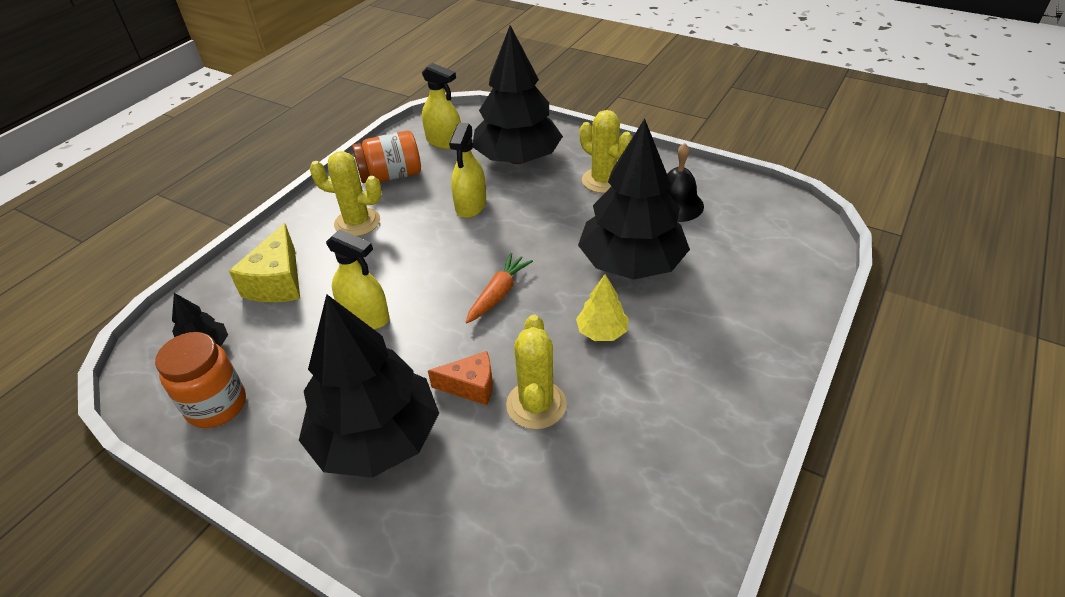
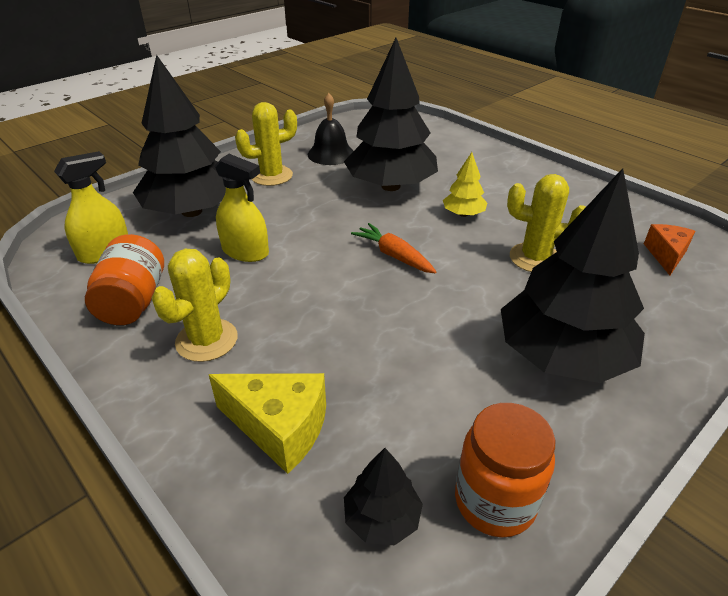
camera: 75 degrees left, 5 degrees down
yellow spray bottle [326,229,390,329] -> none
orange cheese [428,351,493,405] -> orange cheese moved to [644,224,695,275]

